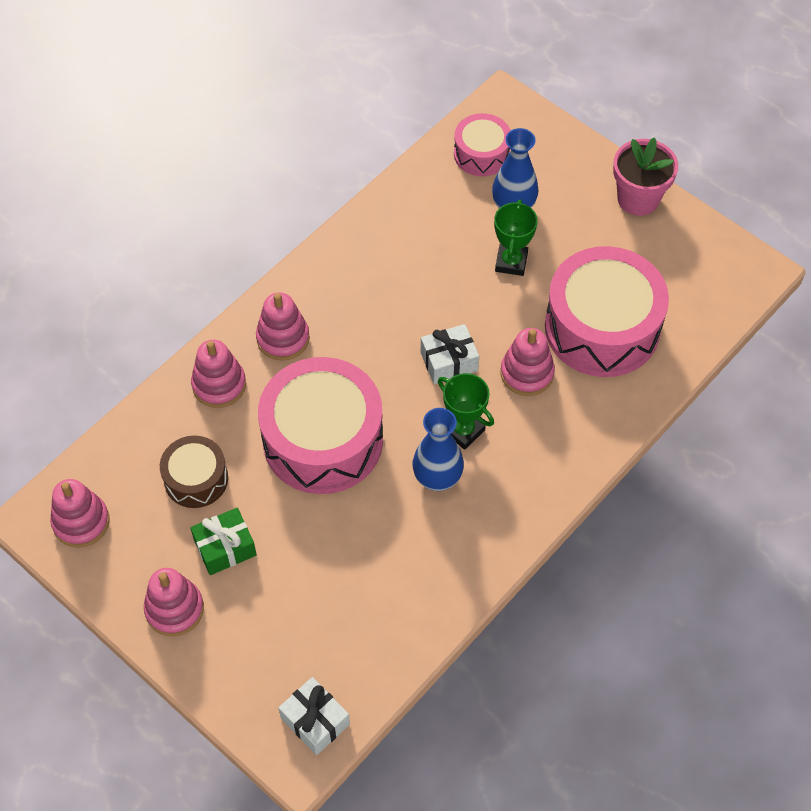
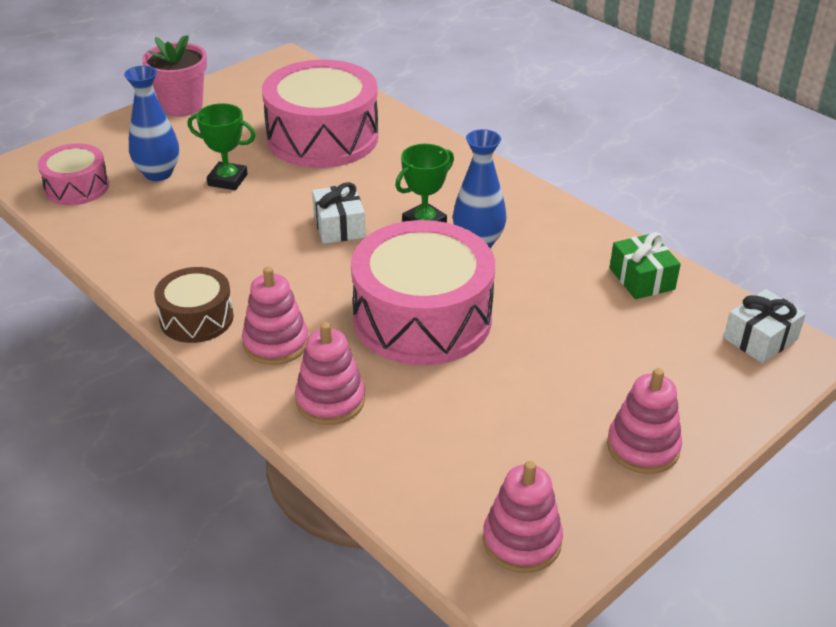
camera: 85 degrees left, 20 degrees down
brown drum [160,436,228,508] -> brown drum moved to [154,267,234,343]
green gift [190,508,257,575] -> green gift moved to [610,232,681,299]
pink stacking toy [500,328,555,396] -> none

